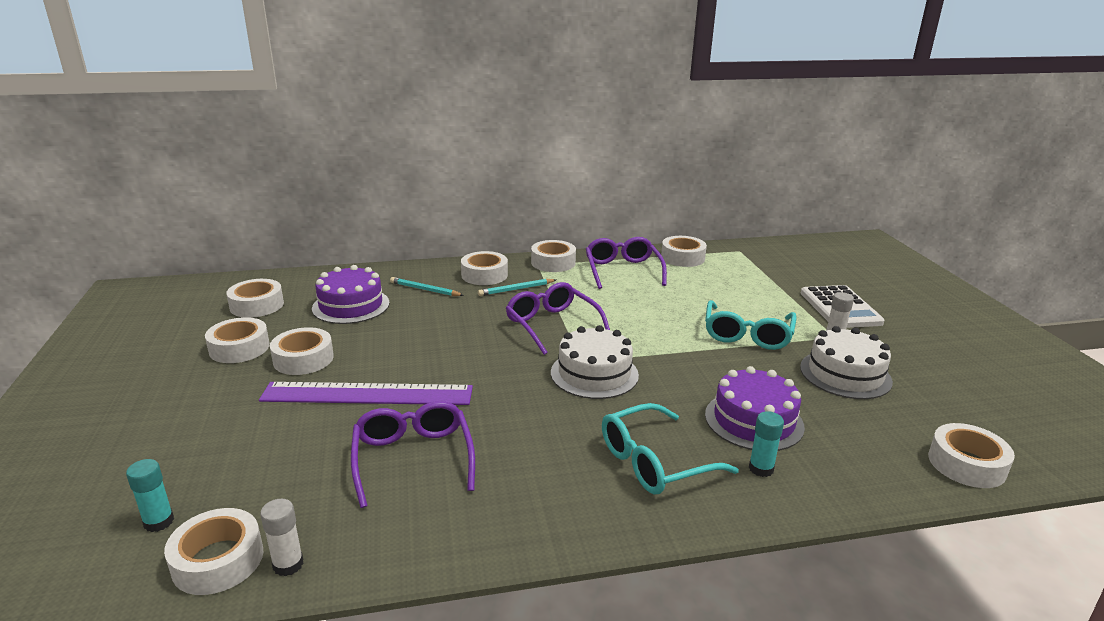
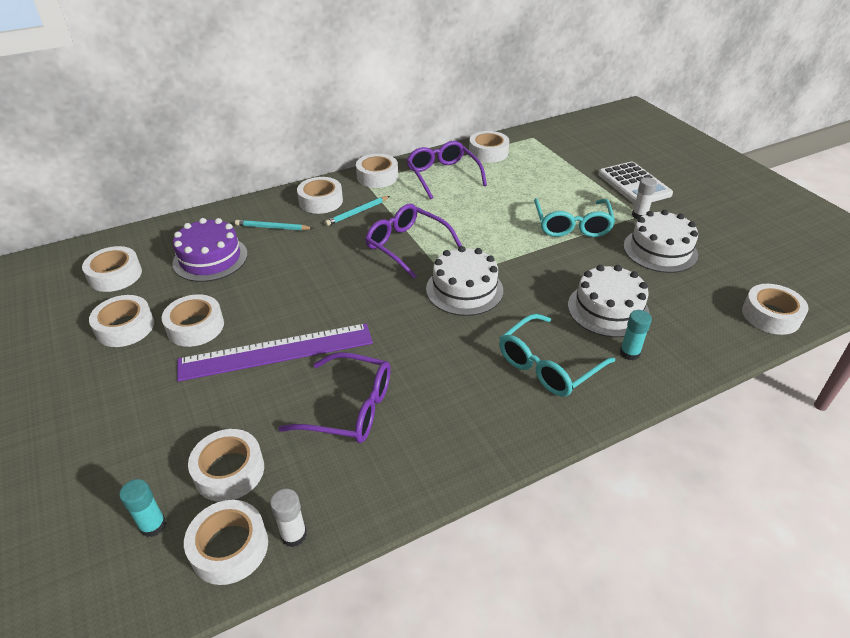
camera: 15 degrees left, 15 degrees up
purple glasses [351,401,475,508] -> purple glasses turned 135 degrees clockwise [278,352,391,443]
purple cake [705,366,805,451] -> white cake [568,265,650,337]
none -> white tape [188,429,264,502]

